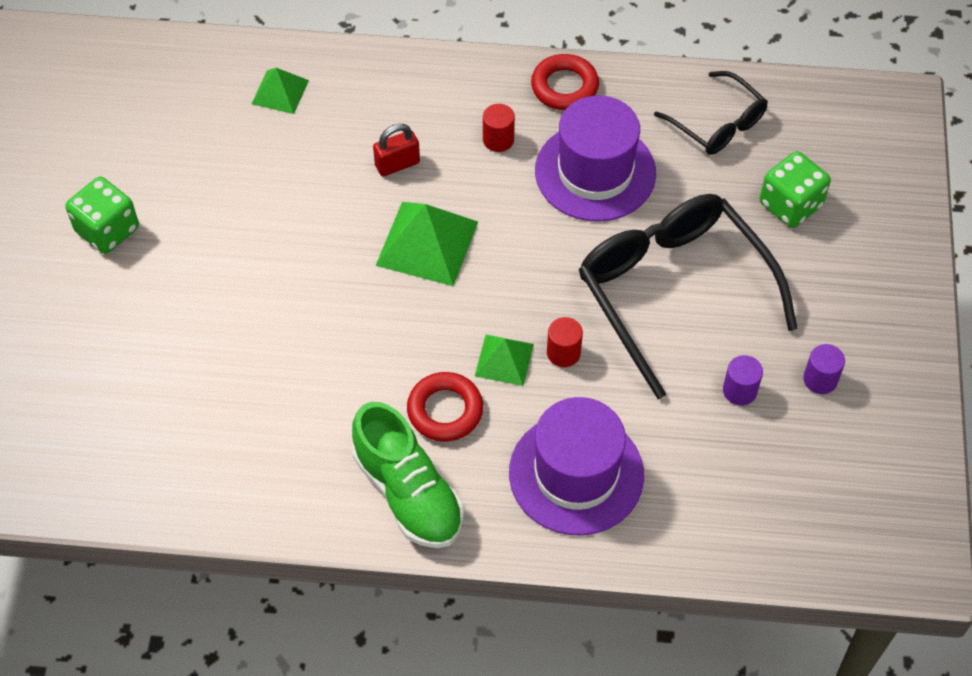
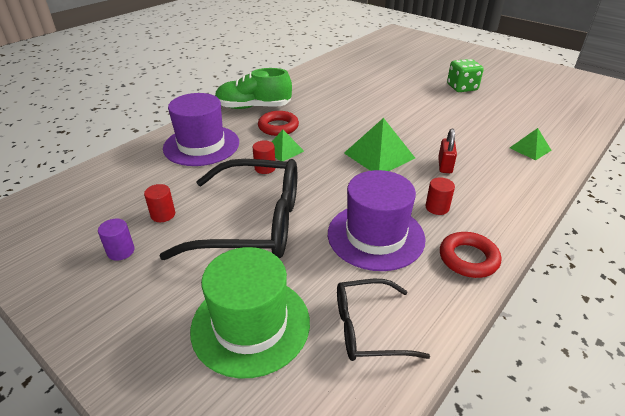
camera: 125 degrees right, 20 degrees down
purple cylinder [723,355,763,406] -> red cylinder [144,184,175,222]
green dice [760,151,831,228] -> green hat [190,247,310,378]

